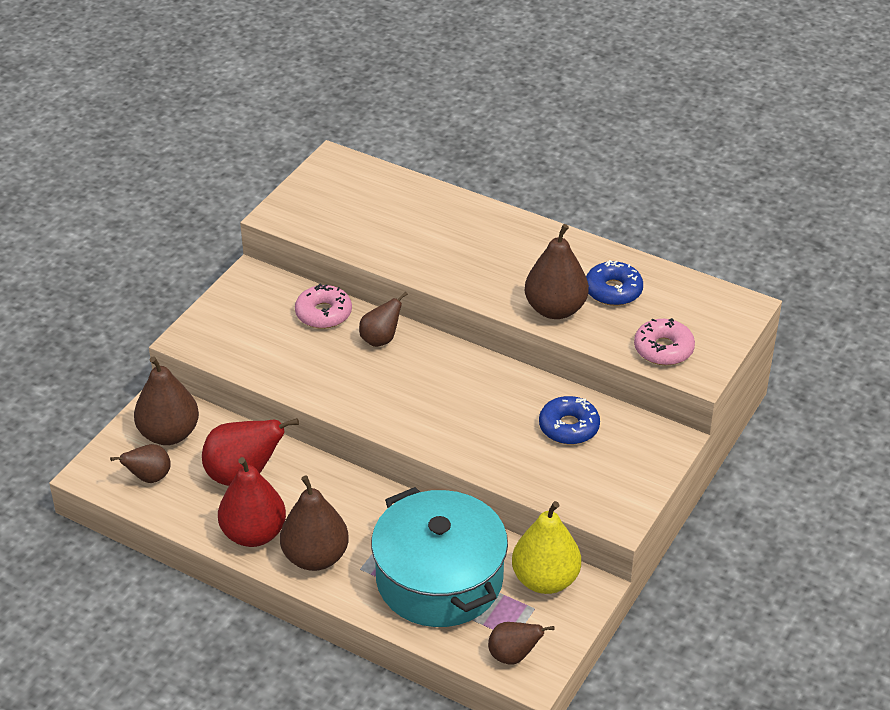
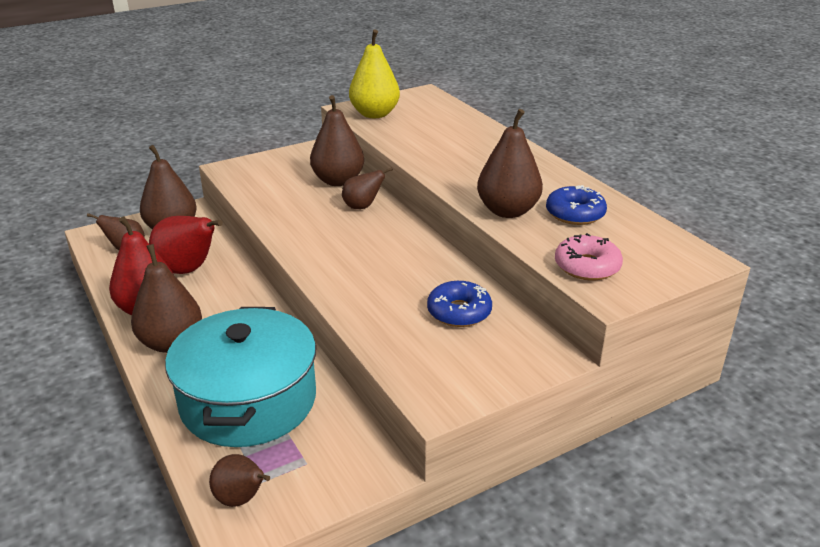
camera: 30 degrees right, 10 degrees down
pink donut [295,283,352,329] -> brown pear [310,95,364,186]
yellow pear [512,501,581,594] -> yellow pear moved to [349,29,400,118]

